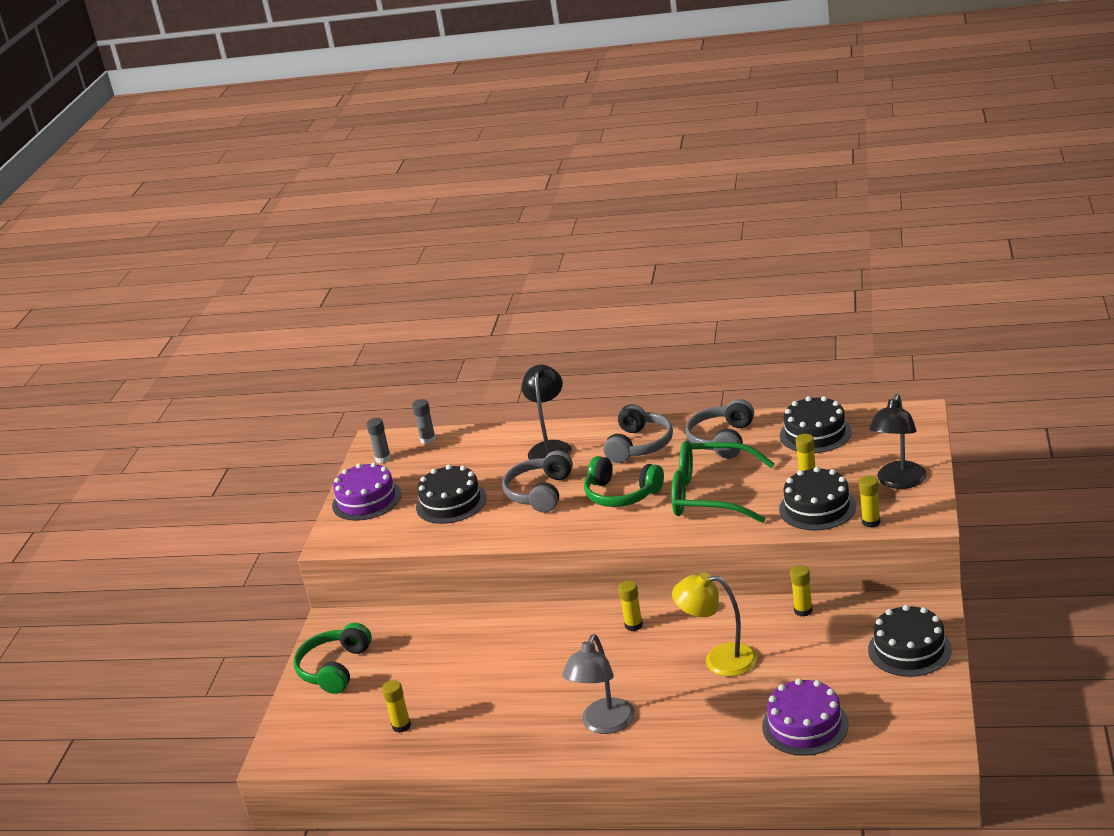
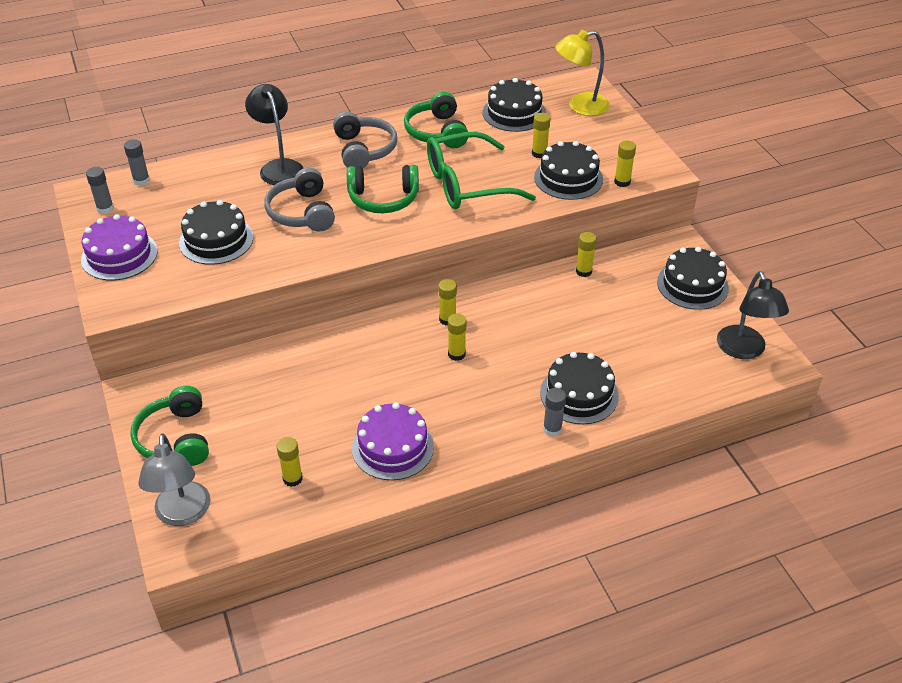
camera: 35 degrees left, 15 degrees up
grey lamp [562,634,635,734] -> grey lamp moved to [138,433,210,526]
yellow lamp [672,572,757,677] -> yellow lamp moved to [555,30,610,116]
grey headphones [685,399,754,459] -> green headphones [404,92,468,148]
purple cake [762,678,849,756] -> purple cake moved to [352,402,434,480]
black lamp [869,394,927,489] -> black lamp moved to [717,271,789,359]
none -> yellow glue stick [448,314,466,361]
none -> black cake [540,352,619,424]
none -> grey glue stick [543,388,566,437]

